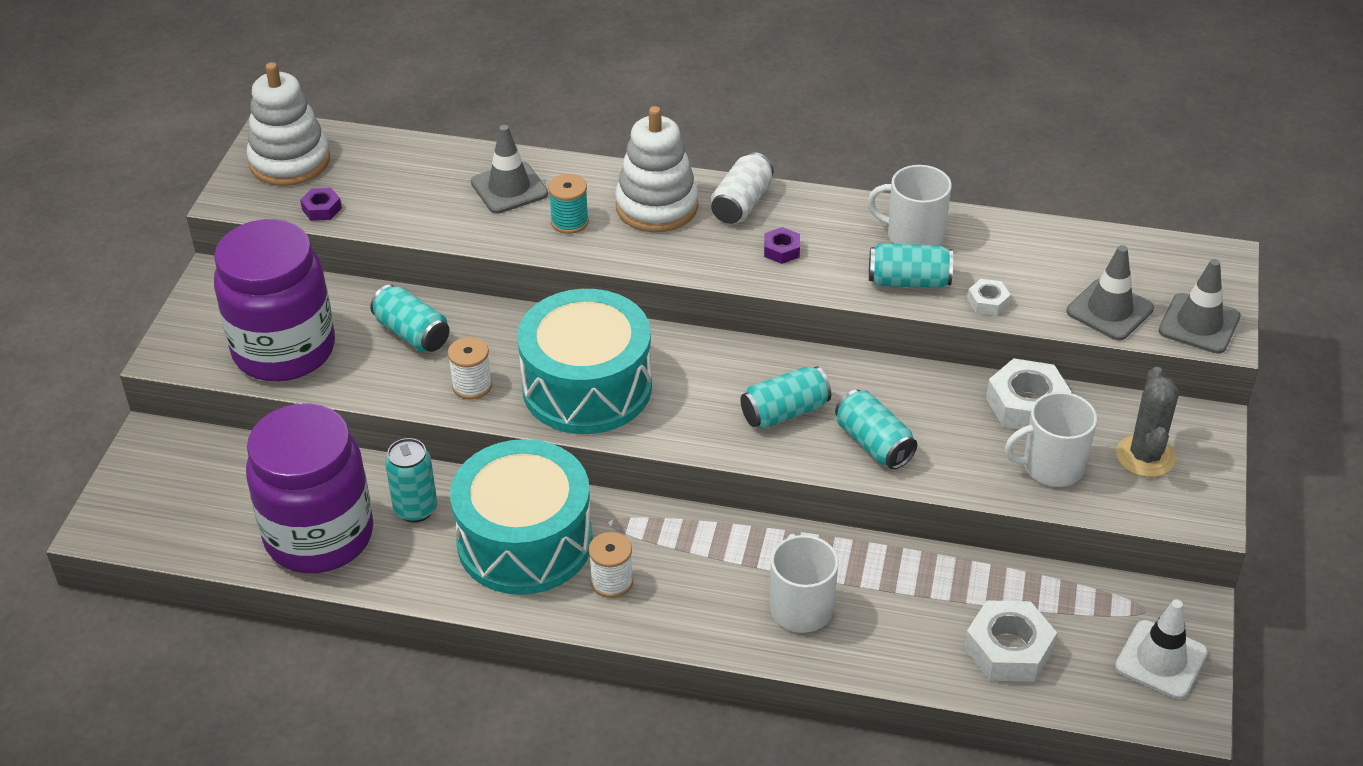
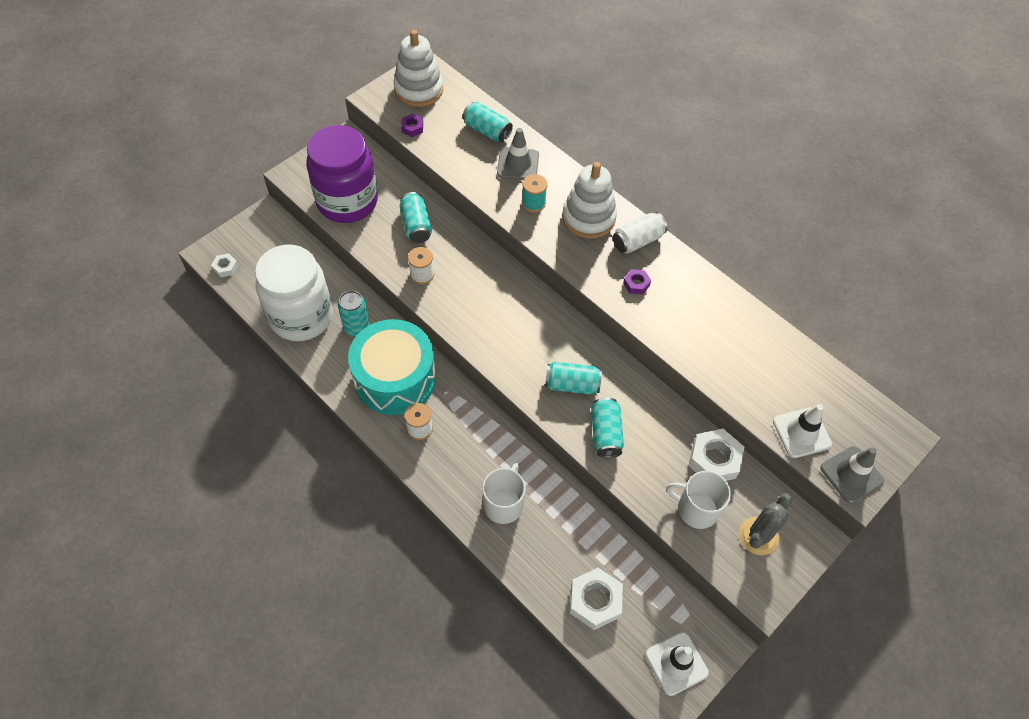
camera: 30 degrees right, 15 degrees up
purple jar [246,403,373,573] -> white jar [255,245,333,341]
turquoise drum [517,289,652,434] -> none
white mug [868,165,952,245] -> none
turquoise can [869,243,953,288] -> turquoise can moved to [463,102,513,143]
white nut [967,279,1011,316] -> white nut moved to [211,253,238,277]
grey traffic cone [1067,245,1154,340] -> white traffic cone [773,404,832,458]

